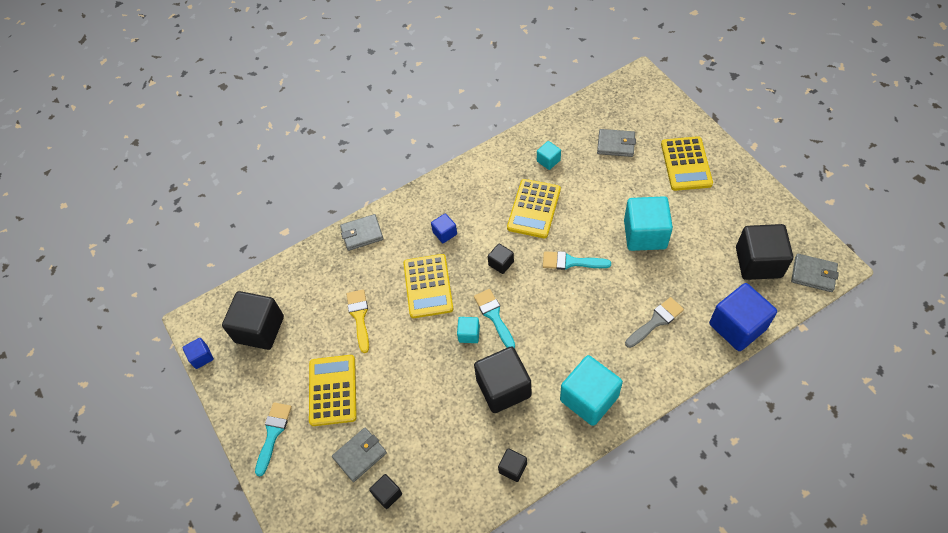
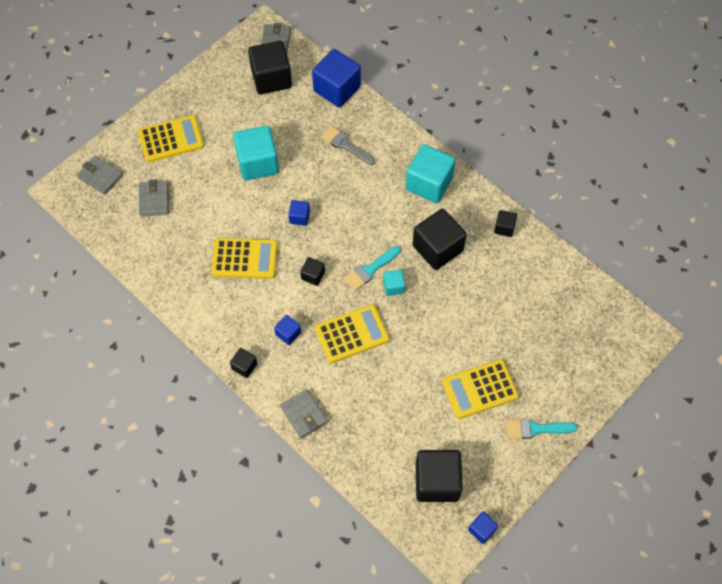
camera: 110 degrees left, 5 degrees up
grey wallet [332,428,387,482] -> grey wallet moved to [77,156,123,195]
yellow brush [346,289,369,353] -> none
black cube [369,474,402,509] -> black cube moved to [230,348,257,378]
turquoise cube [537,141,561,170] -> none
turquoise brush [543,251,611,270] -> blue cube [288,200,310,226]

